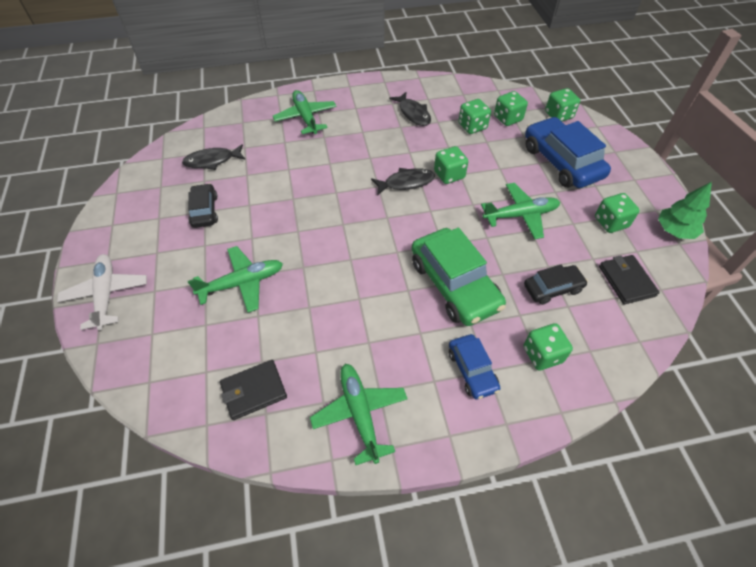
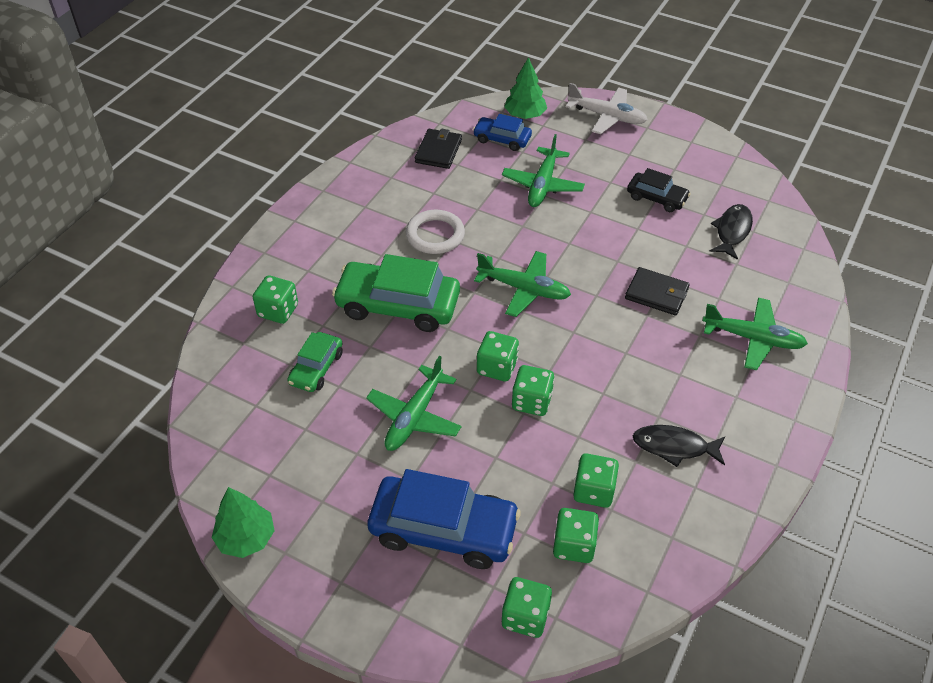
camera: 130 degrees right, 5 degrees down
green plane [310,364,408,465] -> green plane moved to [474,251,571,317]
black fish [371,168,435,196] -> none
blue car [449,334,501,400] -> blue car moved to [473,114,532,151]
black car [524,265,588,305] -> green car [287,332,343,392]
green dice [595,193,640,233] -> green dice moved to [477,331,519,381]
black wallet [599,255,660,304] -> black wallet moved to [625,267,690,315]
none -> white ring [406,210,465,254]
none -> green tree [504,57,547,119]

